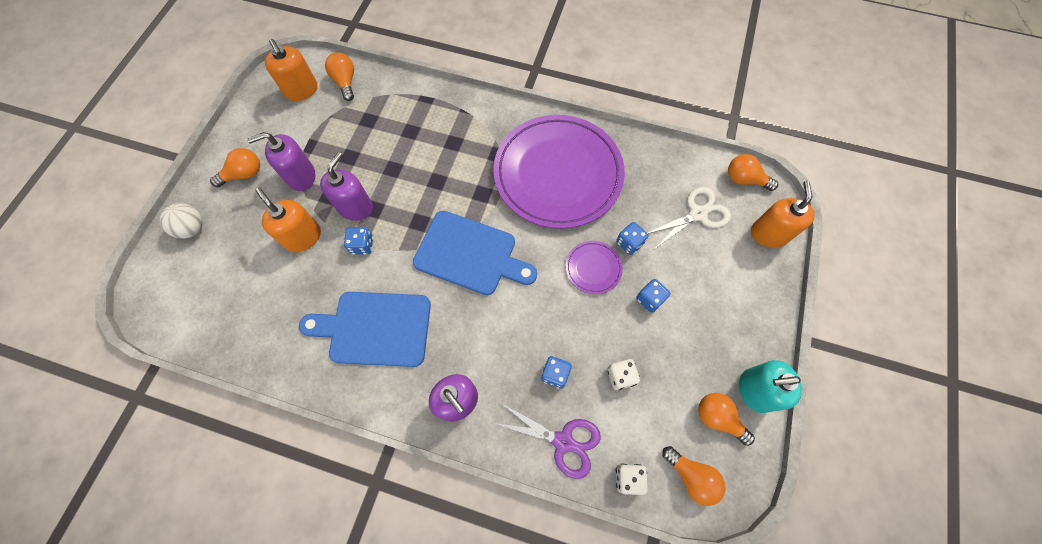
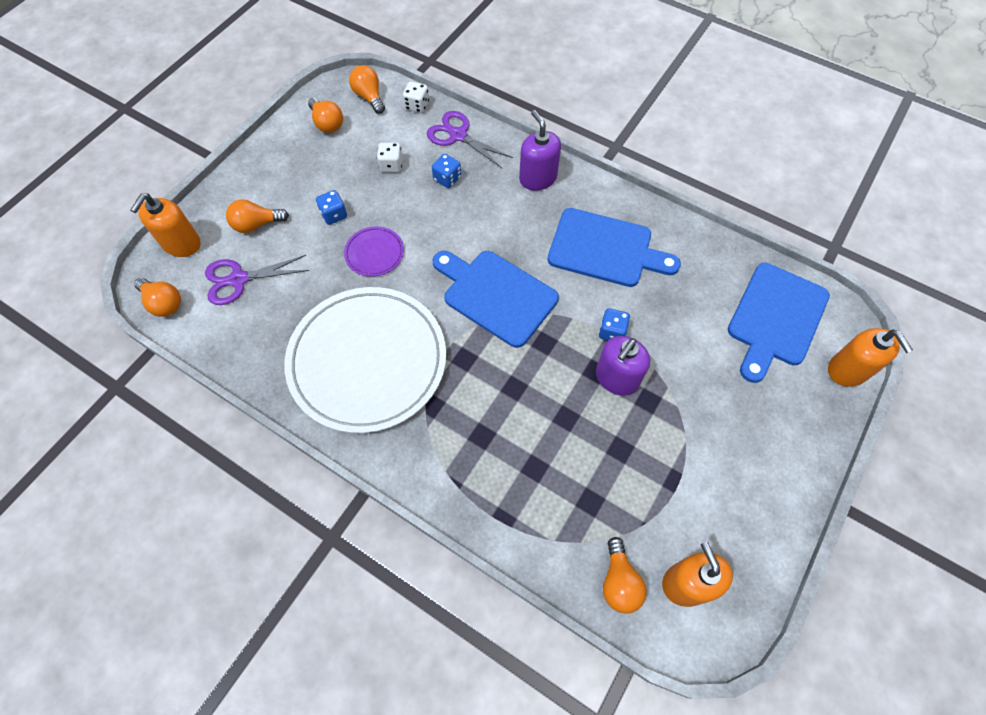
camera: 165 degrees left, 5 degrees down
white ball [160,203,203,239] -> none
orange light bulb [210,148,260,188] -> orange light bulb moved to [226,199,289,233]
purple soap dispenser [247,132,316,191] -> none
orange soap dispenser [256,188,321,252] -> orange soap dispenser moved to [828,328,913,386]
purple plate [493,115,625,229] -> white plate [284,287,446,433]
blue dice [616,222,648,255] -> none
white scissors [648,187,731,249] -> purple scissors [205,255,309,305]
turquoise soap dispenser [739,360,802,413] -> none
none -> blue cutting board [728,263,830,383]

